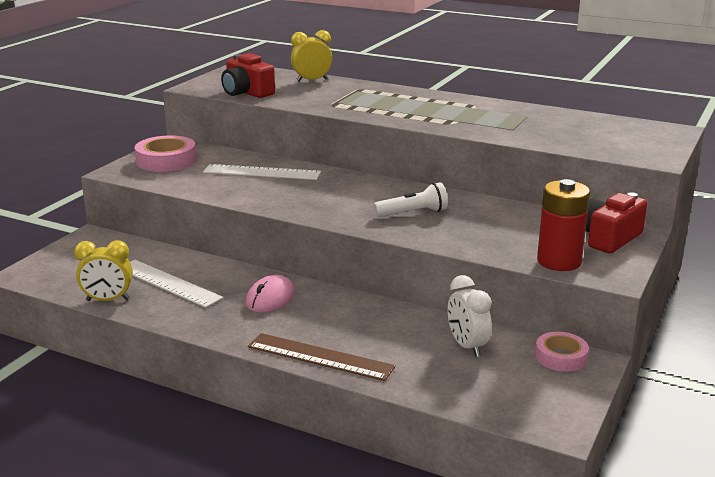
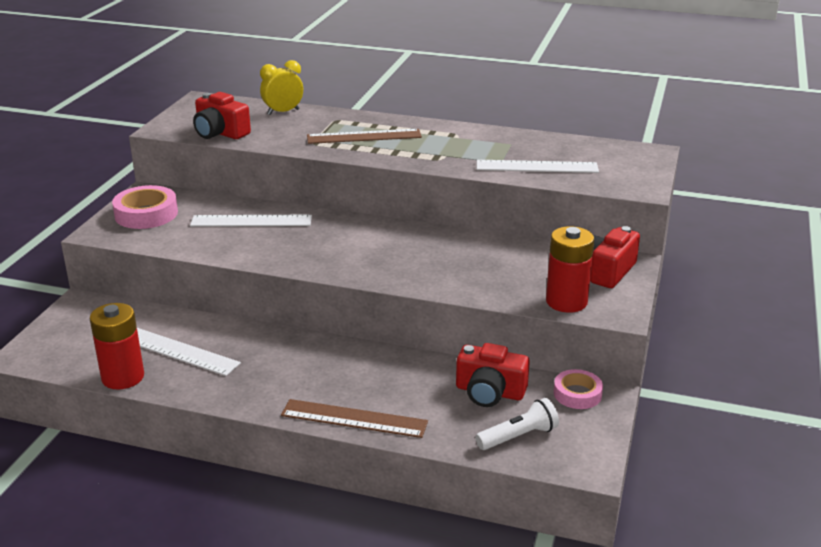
camera: 10 degrees left, 5 degrees up
yellow clock [74,240,133,301] -> red battery [89,303,144,389]
pink mouse [246,275,295,312] -> none
white flashlight [373,182,448,217] -> white flashlight moved to [475,398,559,450]
white clock [448,275,492,357] -> red camera [456,343,530,407]
none -> brown ruler [307,129,422,144]
none -> white ruler [477,160,599,173]

